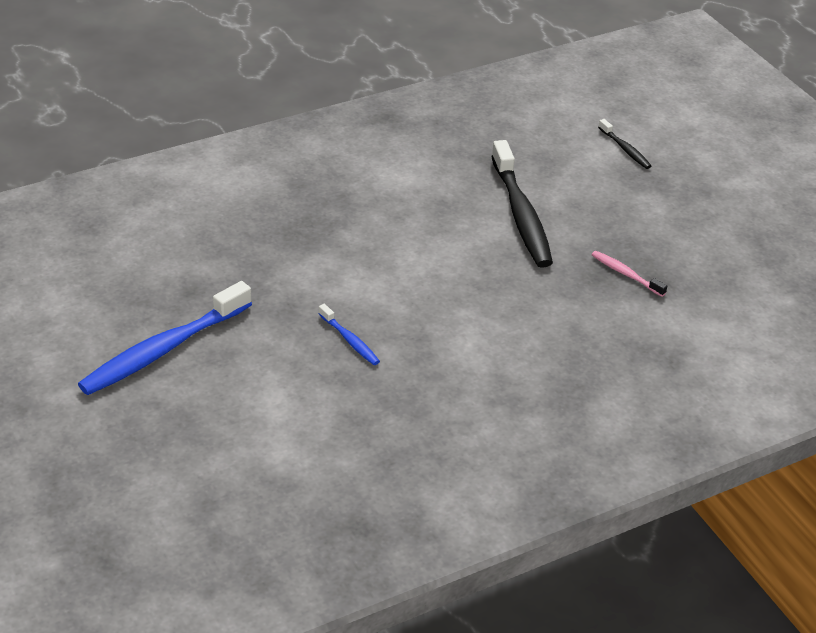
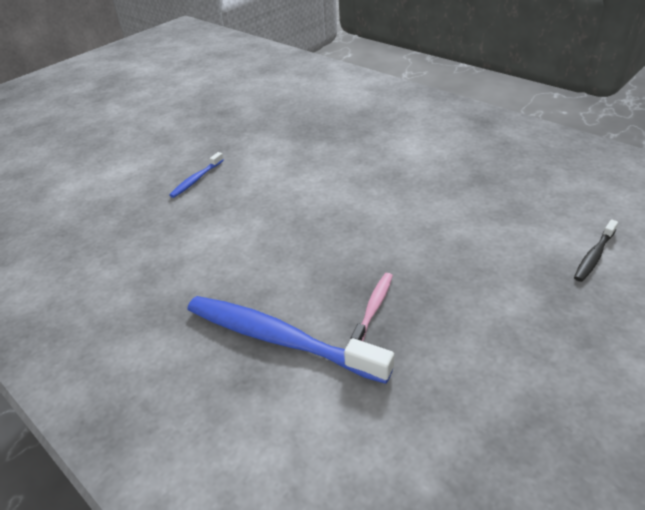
camera: 75 degrees right, 0 degrees up
blue toothbrush [78,281,252,395] -> blue toothbrush moved to [187,296,394,384]
black toothbrush [491,140,553,268] -> none

